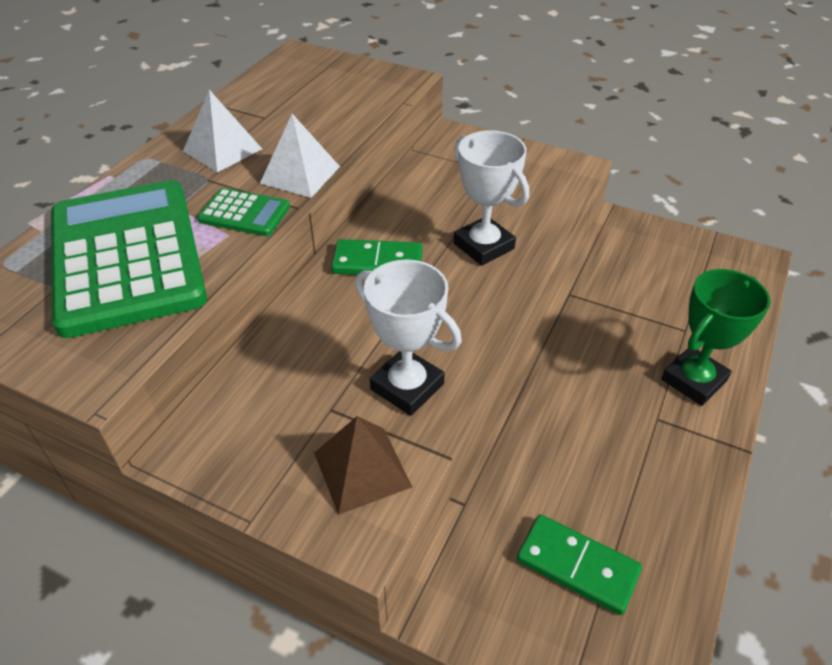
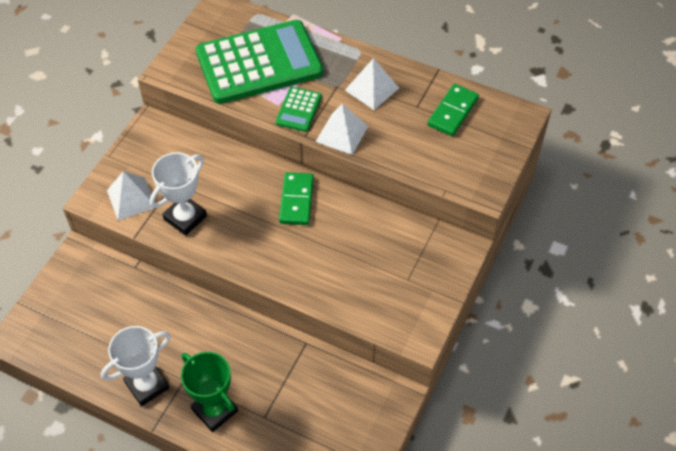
camera: 90 degrees right, 10 degrees up
brown pyramid [314,416,412,515] -> white pyramid [107,171,157,221]
white trophy [454,130,529,266] -> white trophy moved to [101,326,170,406]
green domino [517,514,642,615] -> green domino moved to [427,84,479,136]

